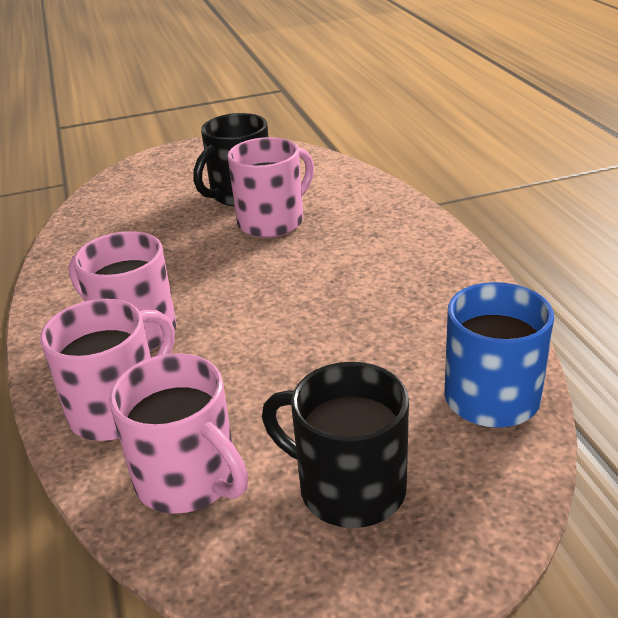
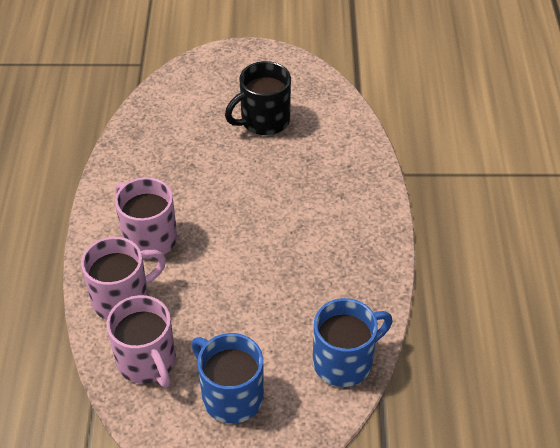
camera: 15 degrees right, 15 degrees up
pink mug [228,137,314,238] -> none
black mug [262,362,409,528] -> blue mug [191,333,264,424]

